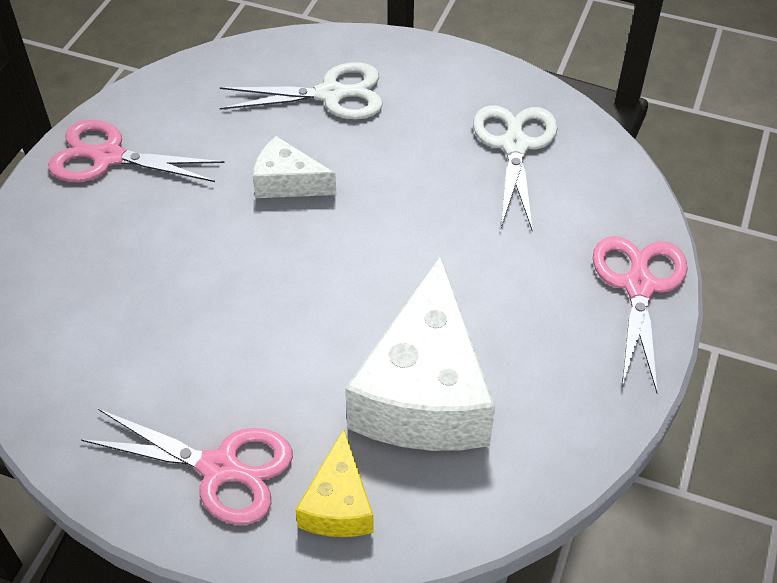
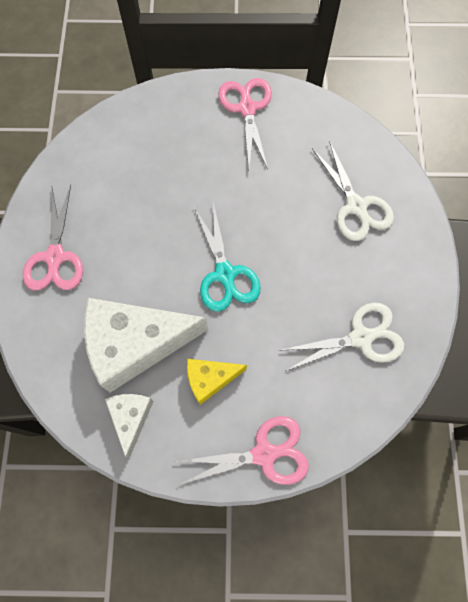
camera: 70 degrees right, 20 degrees up
white cheese [253,136,337,198] -> white cheese moved to [105,394,153,458]
yellow cheese [295,429,374,537] -> yellow cheese moved to [187,359,247,405]
none -> turquoise scissors [194,203,261,312]

